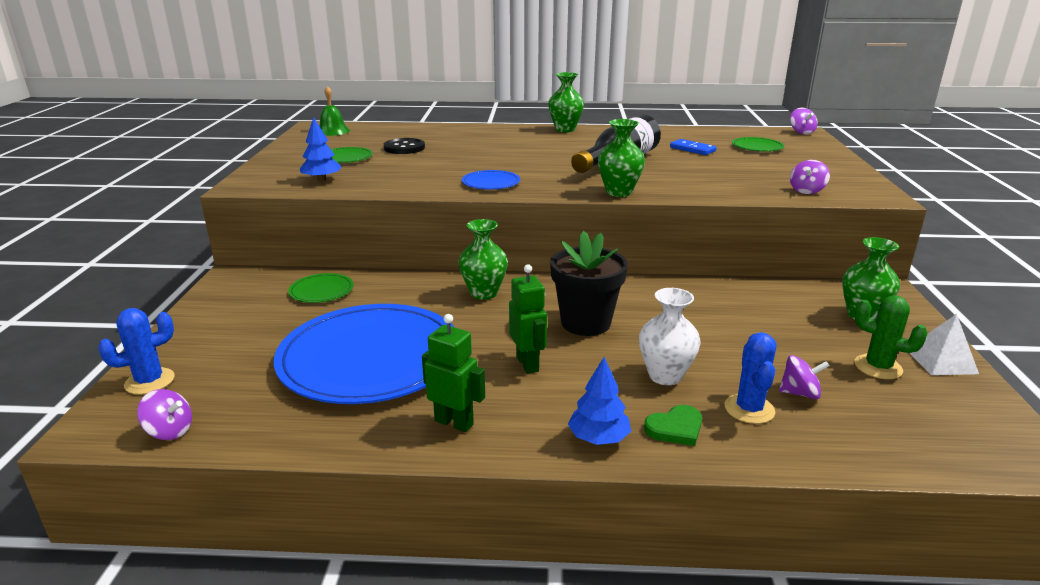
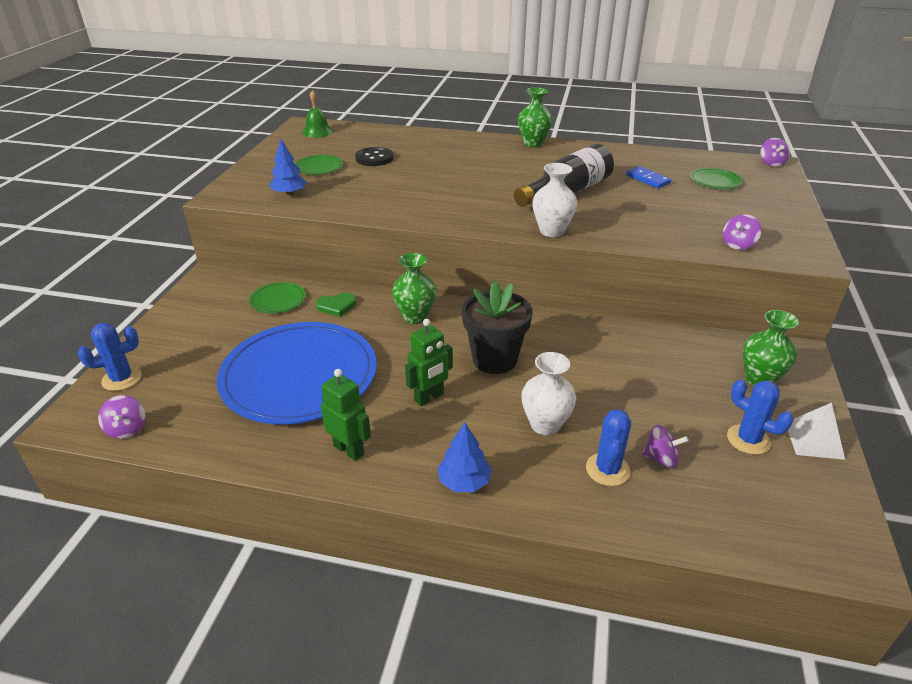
camera: 10 degrees right, 10 degrees up
purple spinning top [137,389,192,440] -> purple spinning top turned 45 degrees clockwise [98,395,146,439]
blue plate [462,170,520,189] -> none
green robot [509,264,547,374] -> green robot turned 60 degrees clockwise [405,319,453,406]
green vase [598,119,645,197] -> white vase [533,163,577,237]
green heart [644,405,702,446] -> green heart moved to [316,292,356,317]
green cactus [854,295,928,379] -> blue cactus [727,379,793,455]

